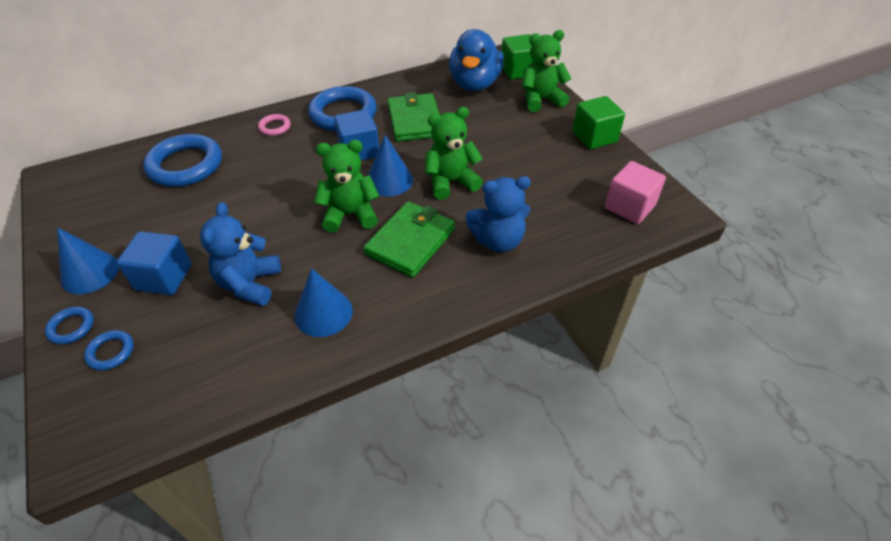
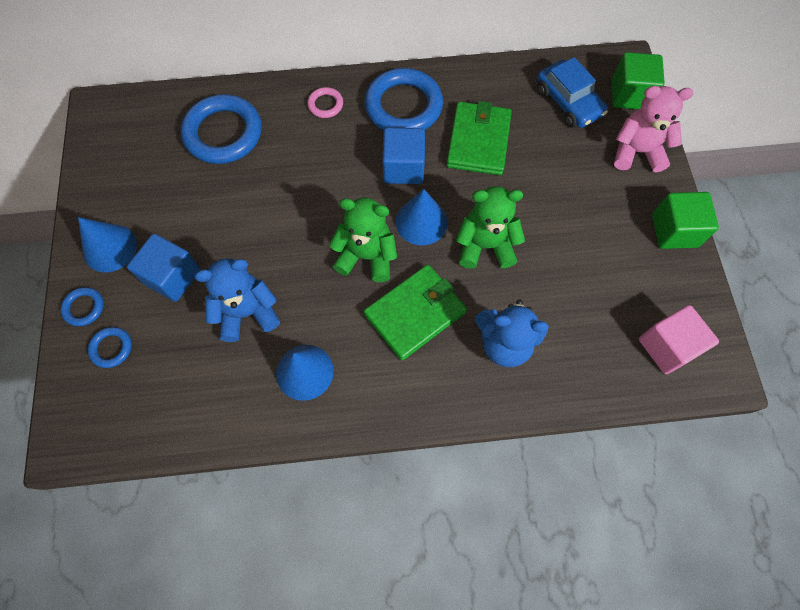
camera: 20 degrees right, 20 degrees up
blue teddy bear [200,202,281,306] -> blue teddy bear turned 45 degrees clockwise [194,258,280,342]
blue duck [449,29,504,91] -> blue car [537,57,608,128]
green teddy bear [522,30,572,112] -> pink teddy bear [614,86,693,172]

